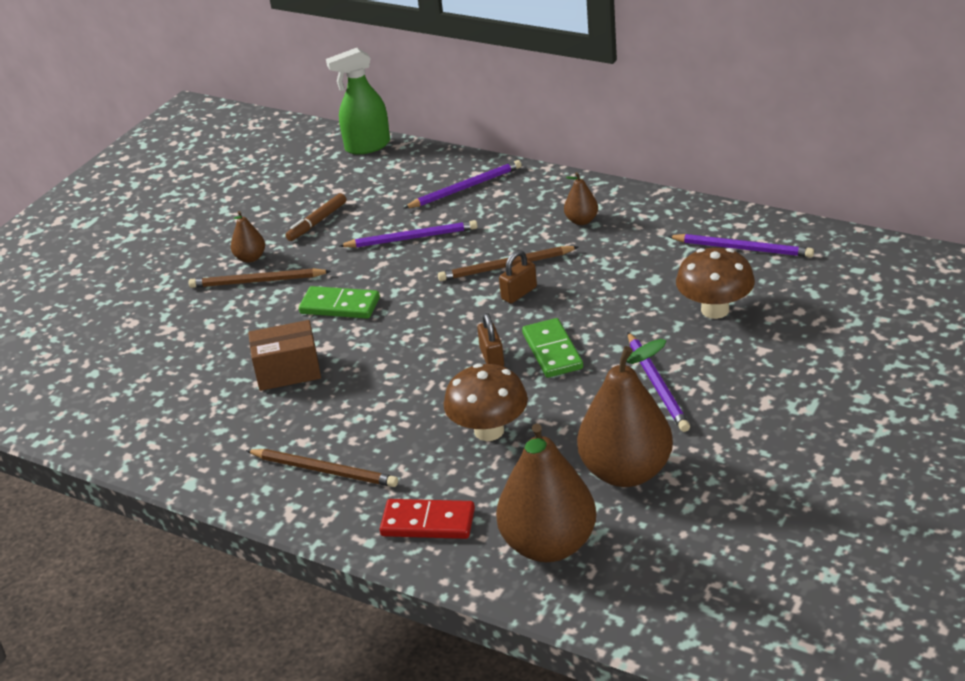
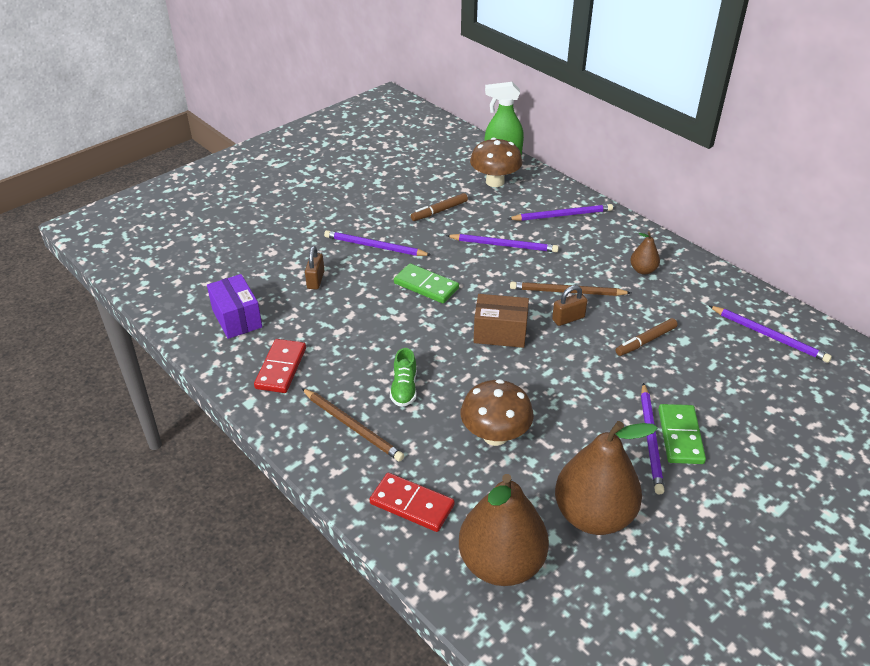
camera: 15 degrees right, 5 degrees up
brown pencil [189,268,331,288] -> purple pencil [324,230,431,256]
brown pear [231,211,265,263] -> none
brown box [248,320,321,391] -> brown box moved to [474,294,529,348]
brown padlock [477,313,504,367] -> brown padlock moved to [305,246,324,289]
green domino [522,318,583,378] -> green domino moved to [658,404,706,464]
brown mushroom [676,248,755,319] -> brown mushroom moved to [470,138,522,187]
none -> purple box [207,274,262,339]
none -> red domino [254,339,306,393]
none -> green shoe [390,348,417,407]
none -> brown marker [616,318,678,356]

